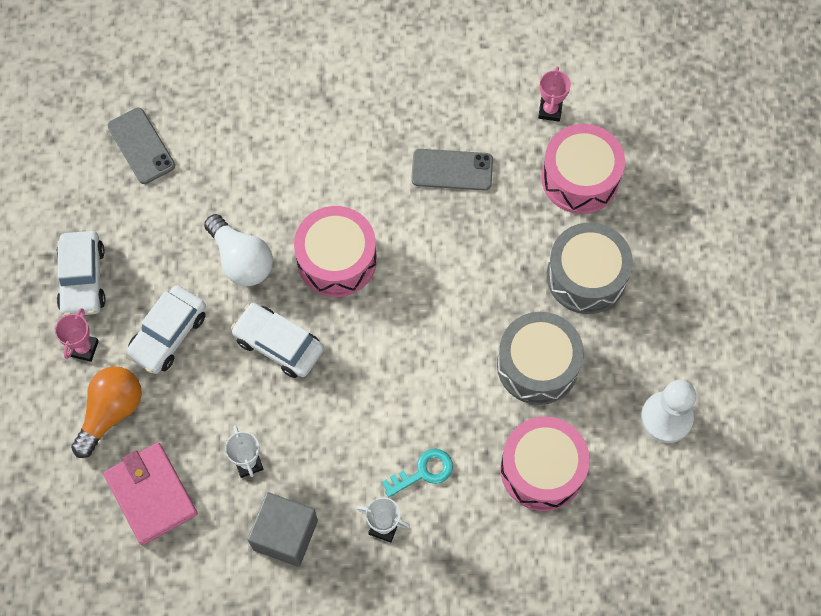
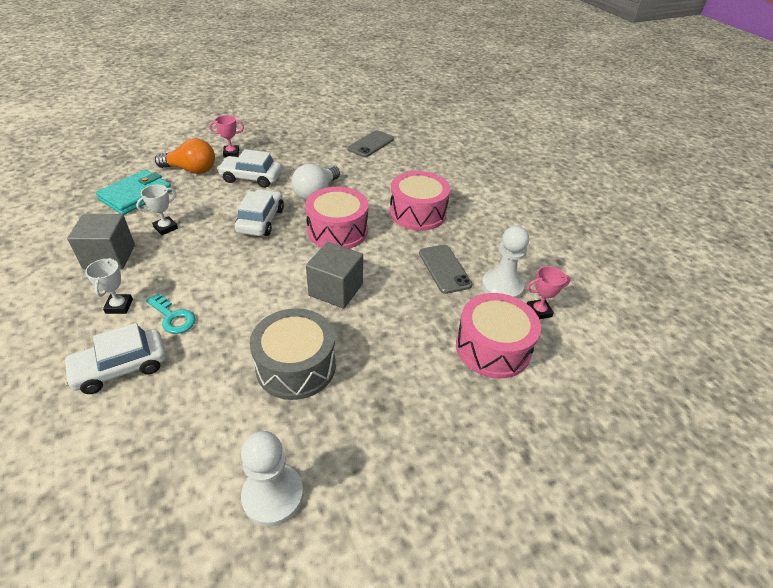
camera: 65 degrees right, 25 degrees down
white car [56,231,106,316] -> white car moved to [62,323,166,394]
pink wallet [103,442,198,545] -> turquoise wallet [96,170,171,215]
pink drum [500,417,590,511] -> pink drum moved to [390,171,450,231]
grey drum [547,223,633,314] -> none
none -> grey cube [306,242,363,309]
none -> white pawn [482,226,529,298]

